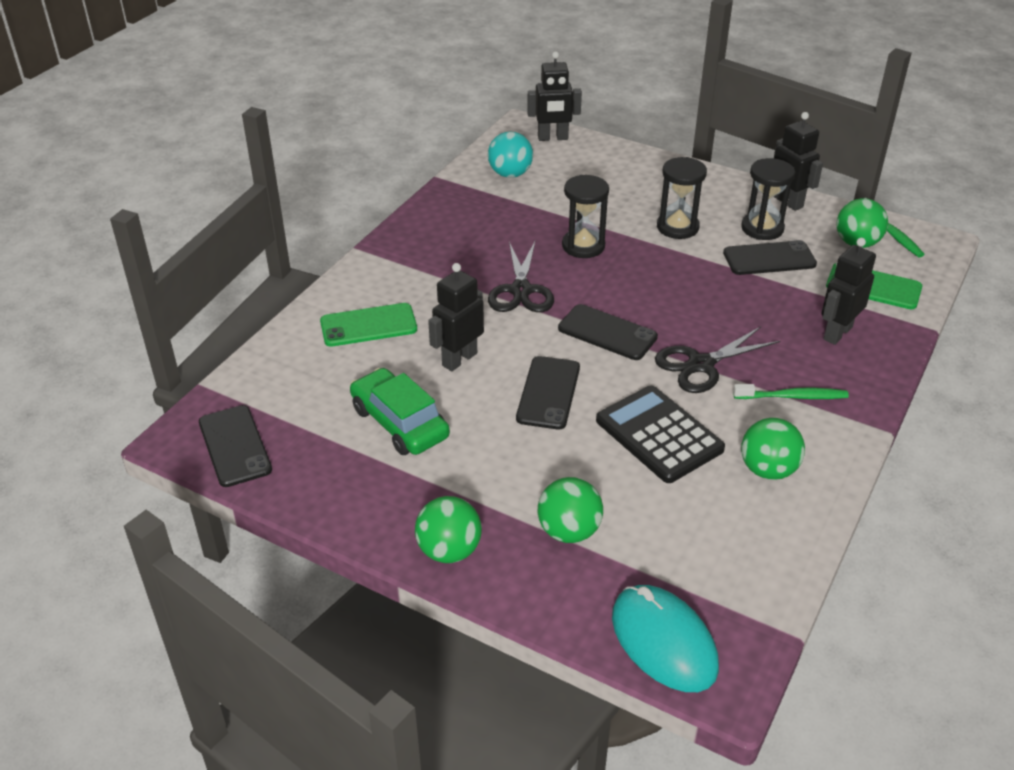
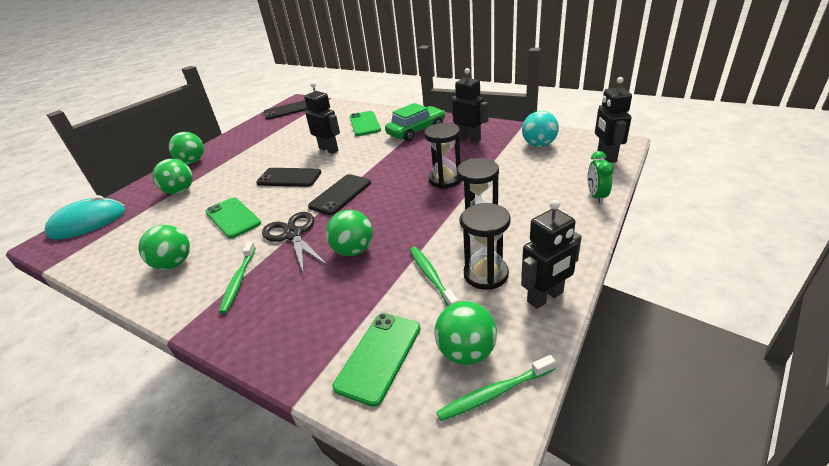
camera: 95 degrees right, 5 degrees down
green car [350,368,450,455] -> green car moved to [385,103,445,141]
black scissors [488,242,554,312] -> none
black calculator [596,386,725,483] -> green phone [205,197,261,239]
black phone [723,240,817,275] -> green toothbrush [410,247,458,306]
black robot [821,238,876,345] -> black robot moved to [451,68,488,143]
none -> green ball [326,210,373,256]
none -> green clock [587,151,614,204]

